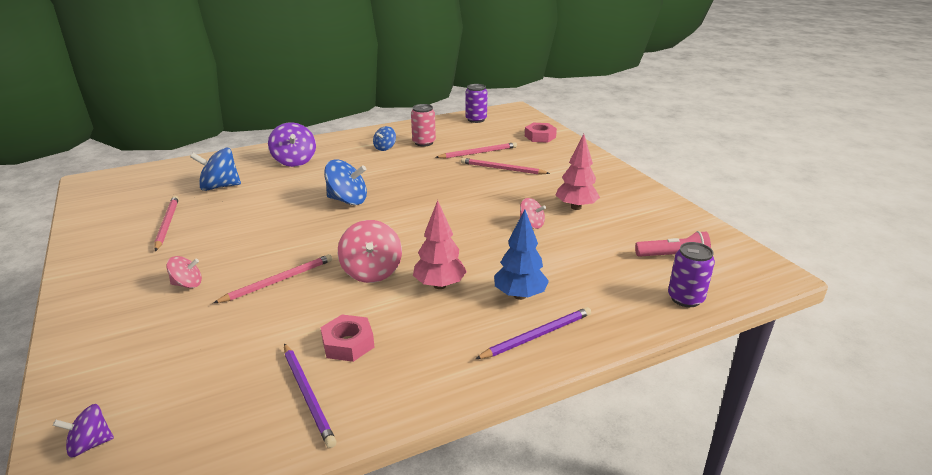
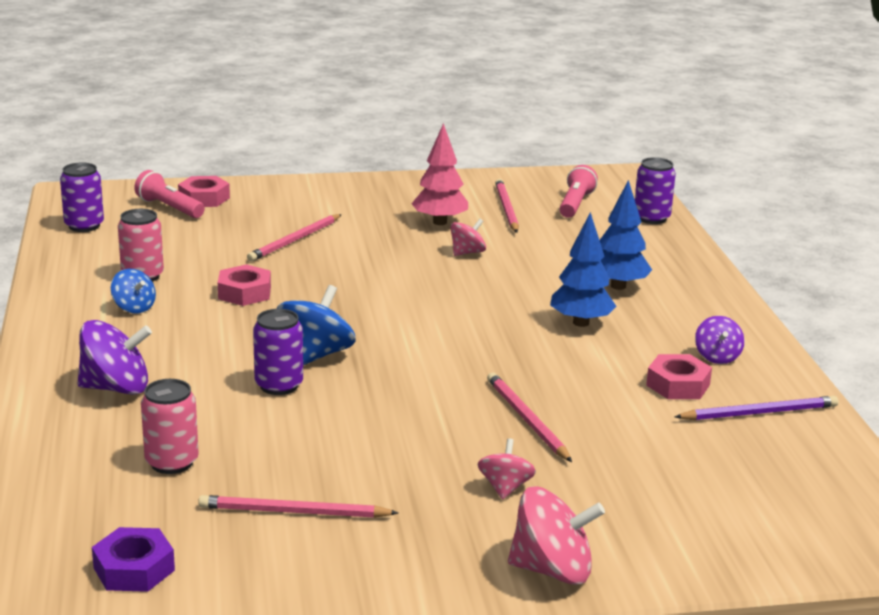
camera: 75 degrees left, 5 degrees down
purple spinning top [53,404,114,458] -> purple spinning top moved to [695,316,744,364]
blue spinning top [190,148,241,191] -> pink can [141,379,199,474]
pink spinning top [338,220,402,283] -> pink spinning top moved to [508,487,605,585]
pink tree [413,200,467,289] -> blue tree [550,212,617,327]
pink pencil [435,142,517,158] -> pink pencil moved to [495,179,519,233]
purple pencil [475,307,591,359] -> none
none -> purple nut [92,527,175,592]
none -> pink flashlight [134,170,205,218]
none -> pink nut [218,264,271,306]
none -> purple can [253,309,303,395]

